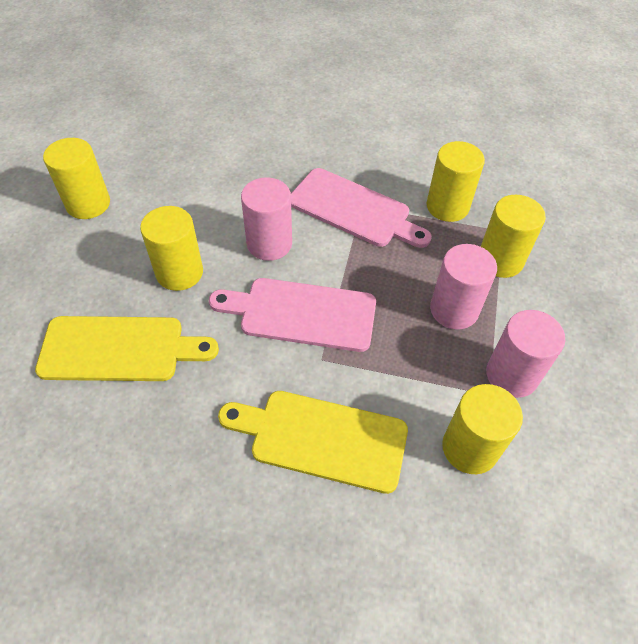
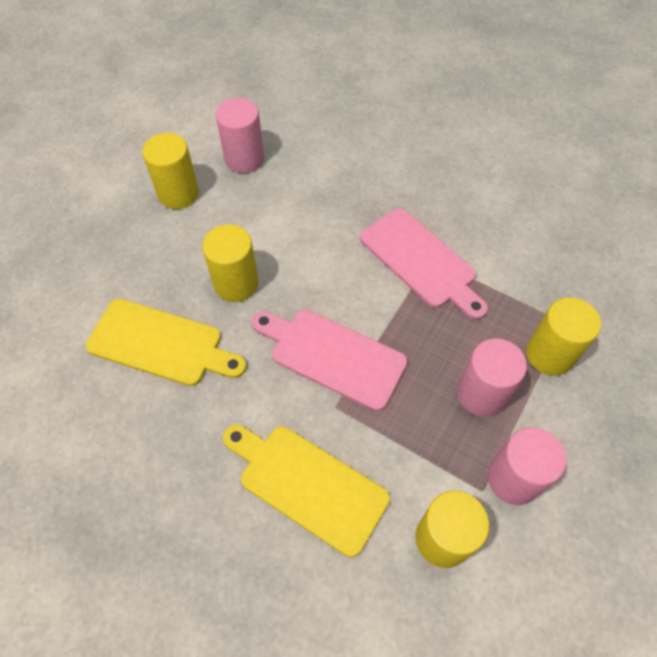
camera: 20 degrees right, 5 degrees up
pink cylinder [241,177,292,261] -> pink cylinder moved to [216,98,264,173]
yellow cylinder [426,141,485,222] -> none

